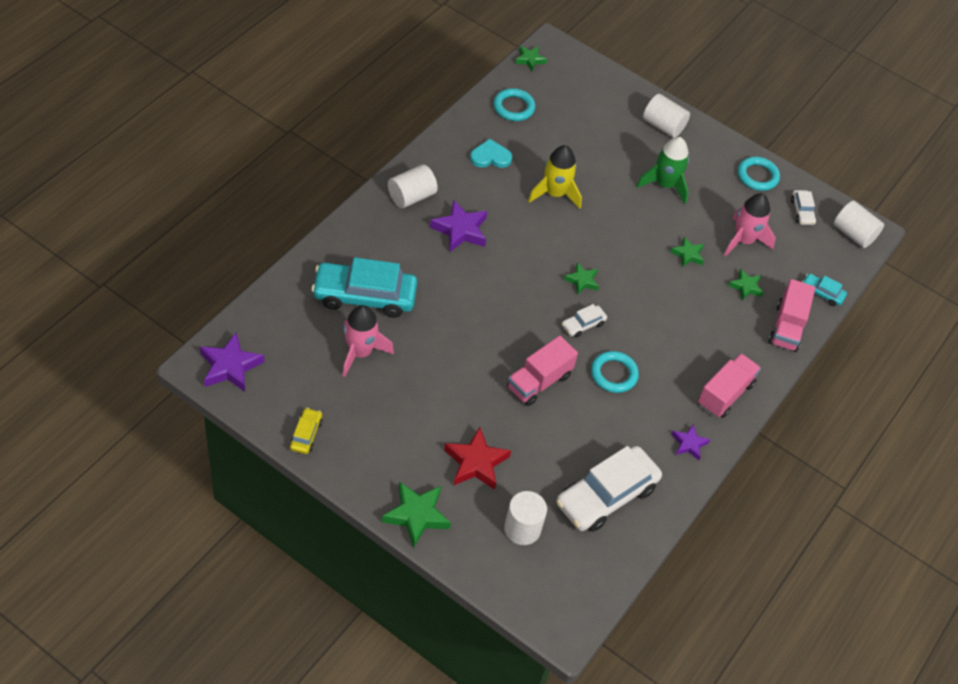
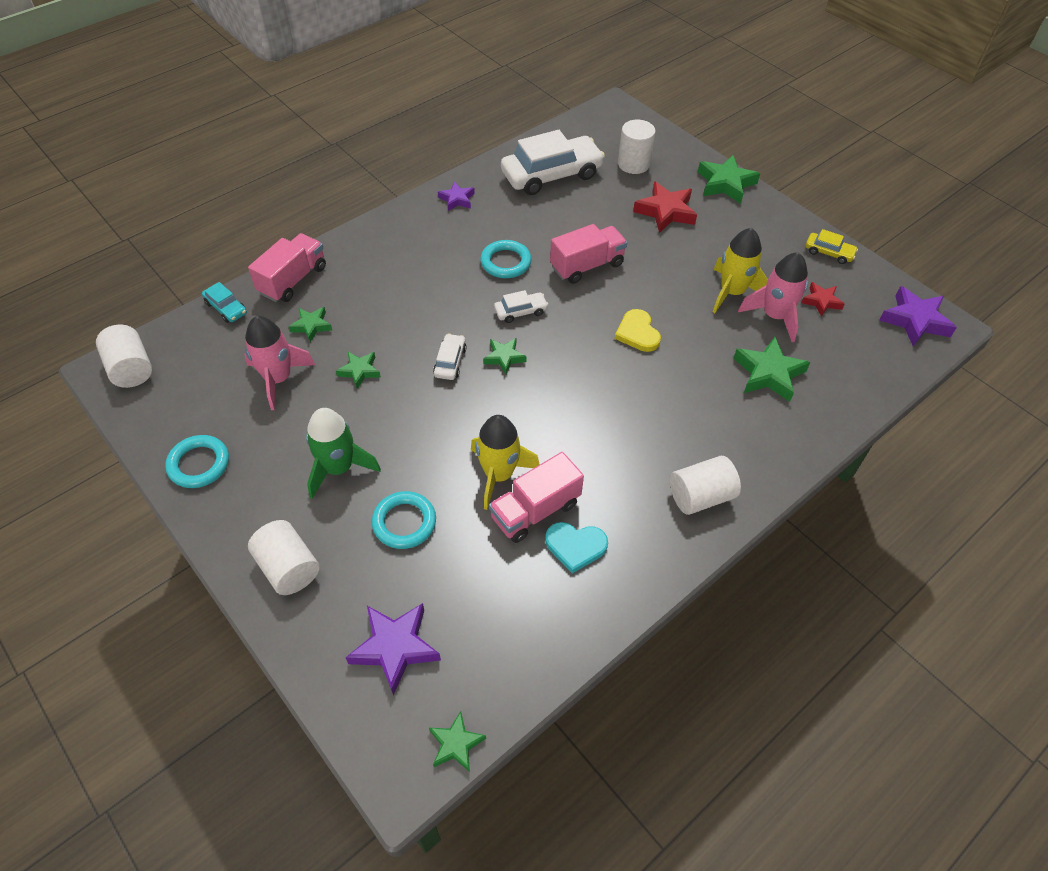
camera: 160 degrees left, 0 degrees up
yellow car [290,408,323,454] -> yellow car turned 90 degrees counterclockwise [805,229,858,264]
turquoise car [311,257,417,318] -> green star [733,337,810,402]
purple star [430,200,487,252] -> purple star moved to [345,603,441,695]
turquoise ring [494,88,535,121] -> turquoise ring moved to [372,491,436,549]
pink truck [698,353,761,418] -> pink truck moved to [489,452,584,543]
white car [791,190,816,225] -> white car moved to [433,334,467,380]
none -> yellow heart [615,309,661,352]
none -> yellow rocket [713,228,768,313]
none -> red star [801,282,845,317]

